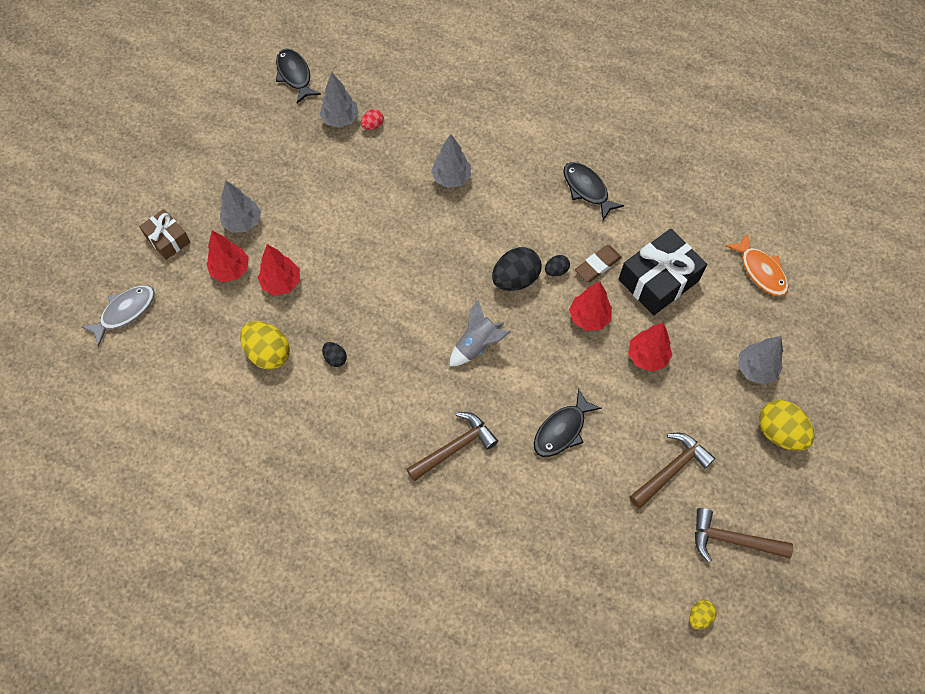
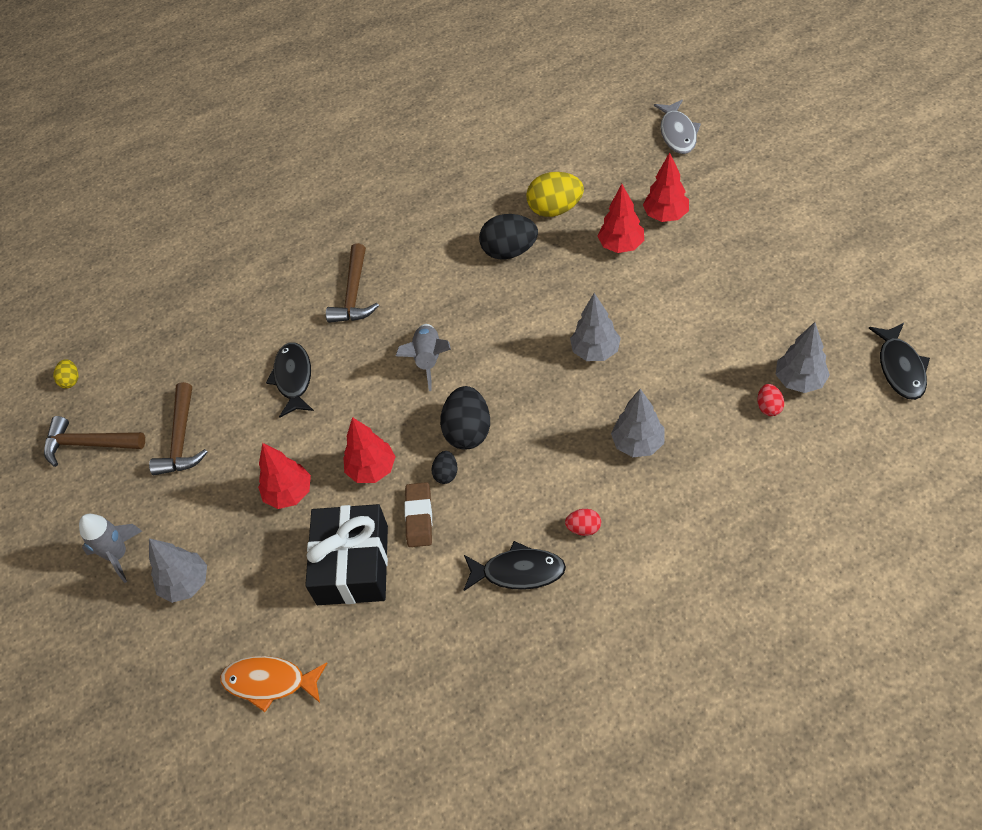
camera: 135 degrees right, 10 degrees down
brown gift [139,209,190,260] -> none
grey tree [220,181,261,233] -> grey tree moved to [570,293,621,361]
black fish [276,49,321,103] -> black fish turned 75 degrees clockwise [869,323,930,400]
black egg [322,342,347,367] -> black egg [479,214,538,259], size x1.97
brown hammer [695,508,793,563] -> brown hammer turned 135 degrees counterclockwise [44,416,145,467]
yellow egg [759,400,814,451] -> grey rocket [79,514,142,583]
none -> red egg [565,509,601,536]

